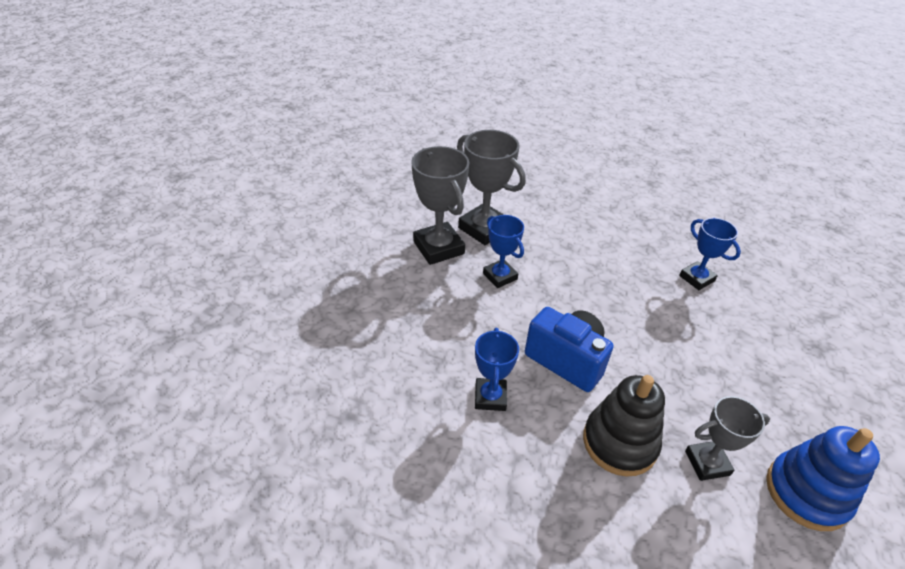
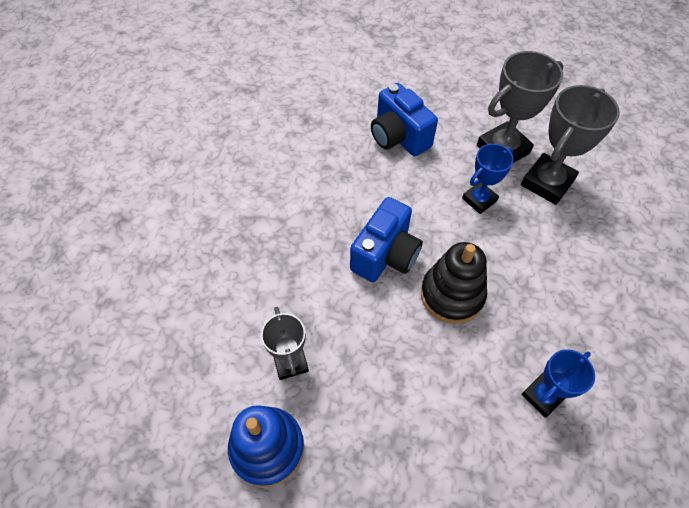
camera: 85 degrees right, 15 degrees up
blue trophy [475,328,519,411] -> none
black stacking toy [583,375,665,476] -> black stacking toy moved to [421,242,487,324]
none -> blue camera [371,83,438,156]

